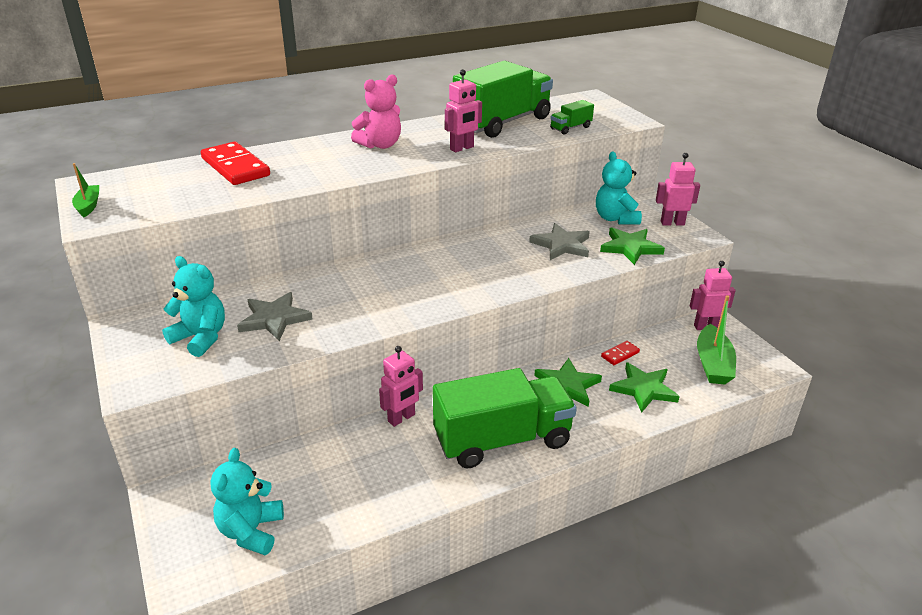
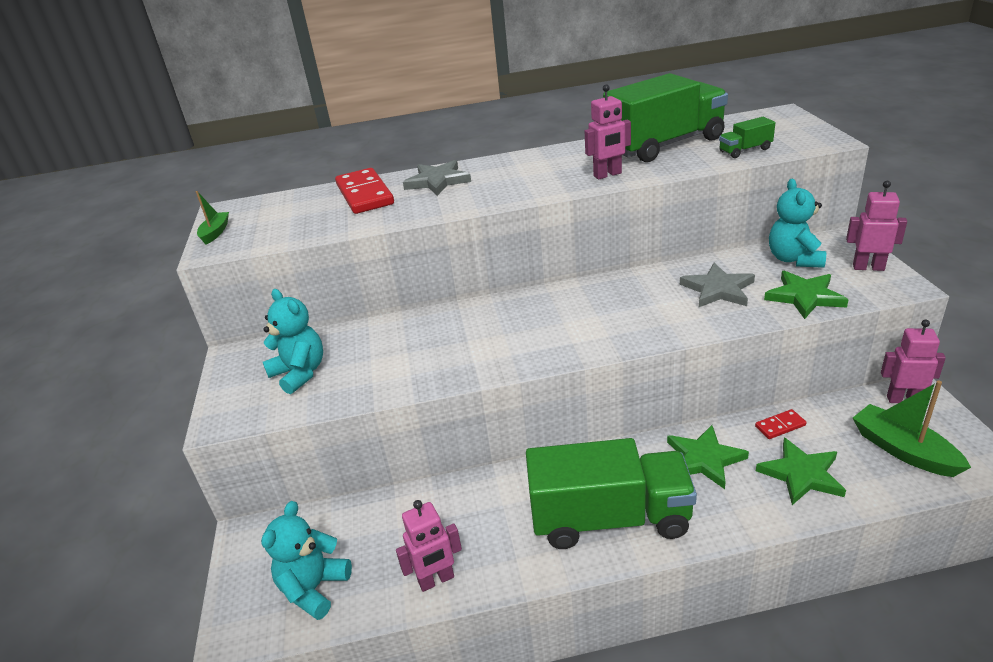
camera: 20 degrees right, 0 degrees up
grey star [237,292,313,341] -> grey star moved to [403,160,471,196]
pink teddy bear [351,74,401,149] -> none
pink robot [379,346,423,427] -> pink robot moved to [396,500,462,592]
green boat [697,295,736,384] -> green boat turned 120 degrees clockwise [853,381,971,477]

